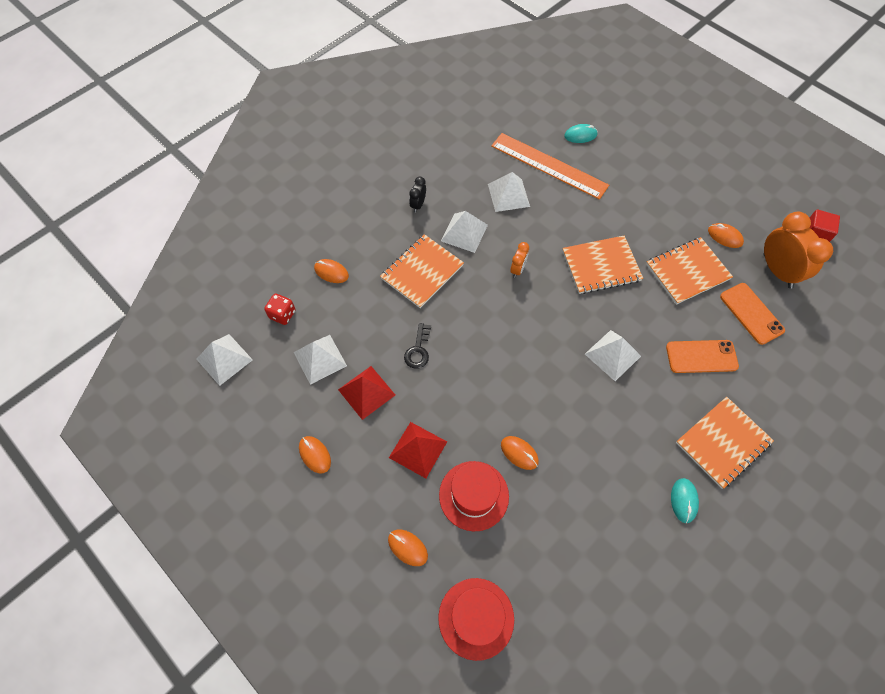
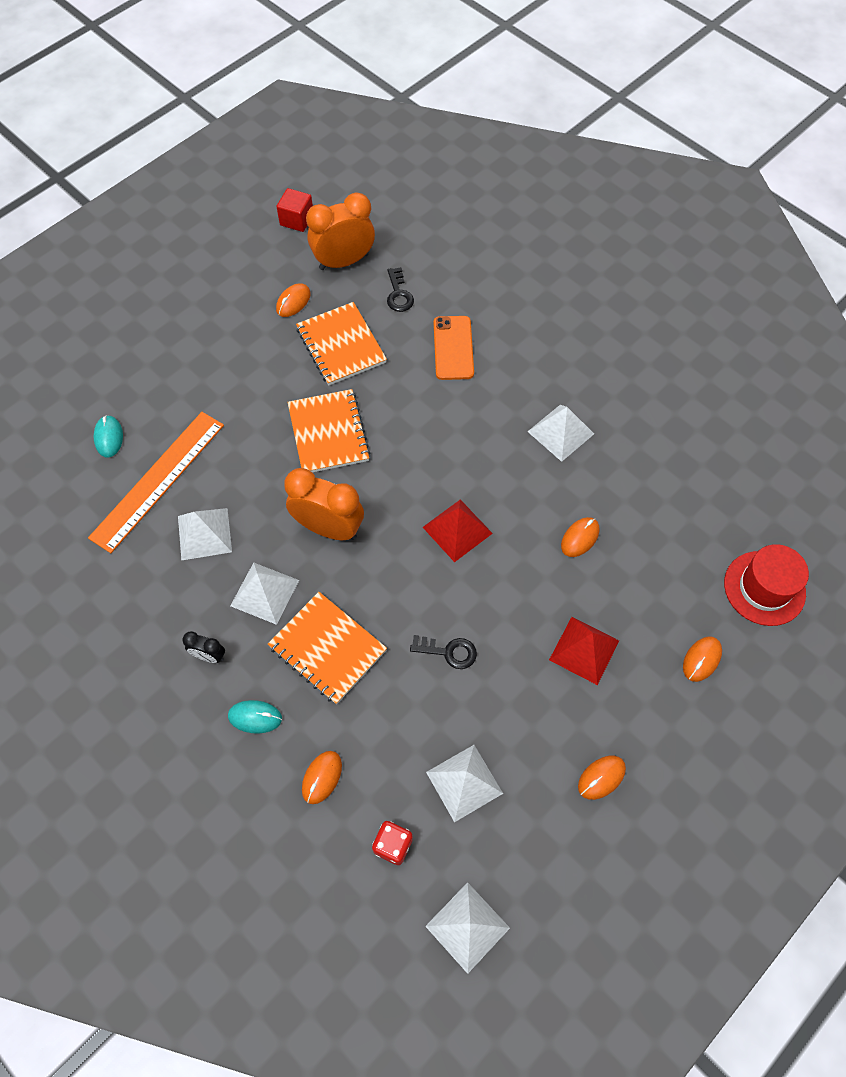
camera: 90 degrees left, 0 degrees up
red pyramid [338,366,395,420] -> red pyramid moved to [423,499,493,562]
red hat [439,461,509,531] -> none
orange clock [510,242,529,278] -> orange clock [284,468,364,540], size x2.07
white pyramid [585,330,641,381] -> white pyramid moved to [527,405,594,462]
turquoise mouse [671,478,699,523] -> turquoise mouse moved to [228,700,282,734]
orange notebook [676,397,774,489] -> none
orange phone [720,283,785,345] -> black key [387,267,414,312]

